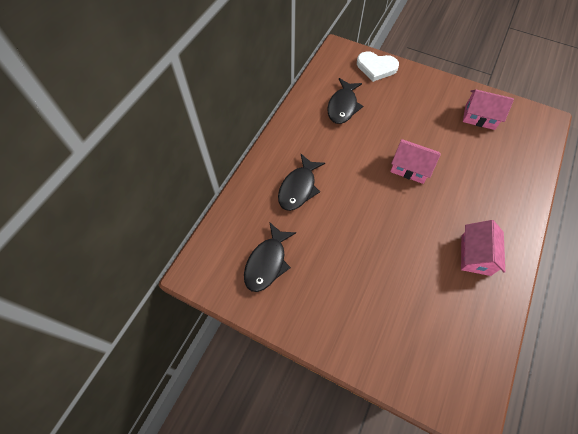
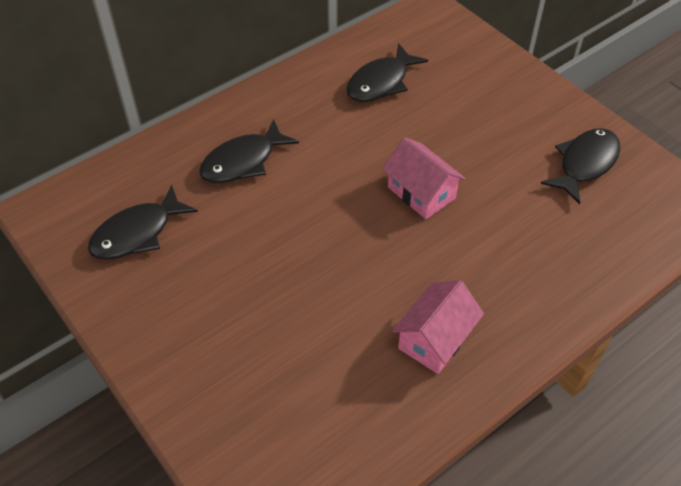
camera: 25 degrees right, 10 degrees down
white heart [357,51,399,82] -> none
pink house [463,89,514,130] -> black fish [541,128,620,204]

